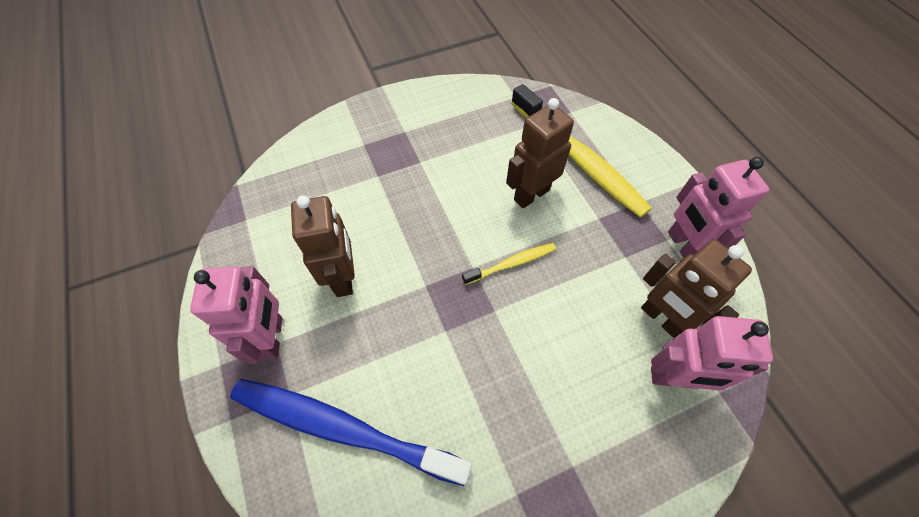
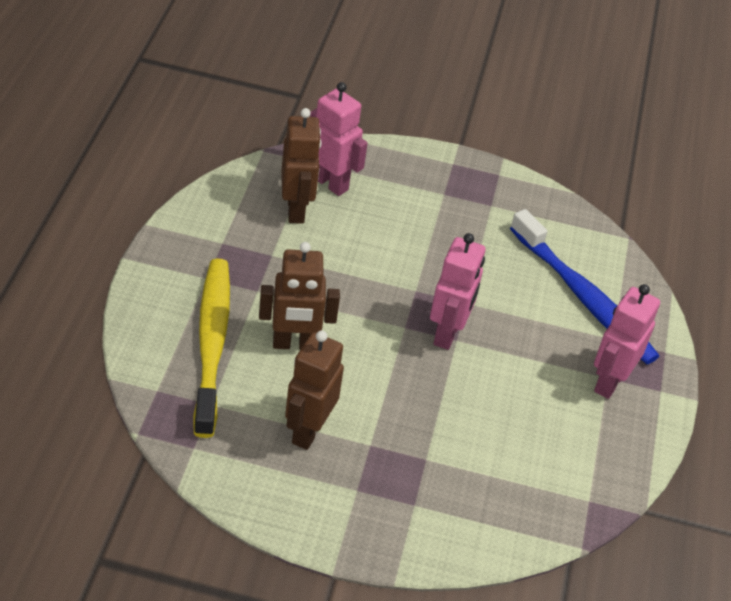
camera: 150 degrees left, 15 degrees down
brown robot [291,195,355,297] -> brown robot moved to [285,330,344,450]
yellow toothbrush [462,243,556,285] -> none
pink robot [668,157,769,258] -> pink robot moved to [430,233,485,350]

